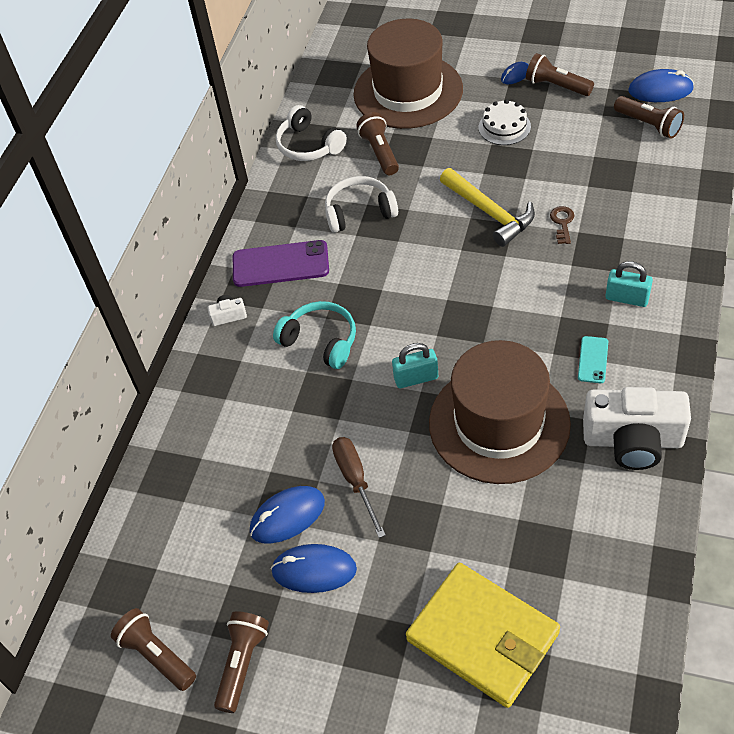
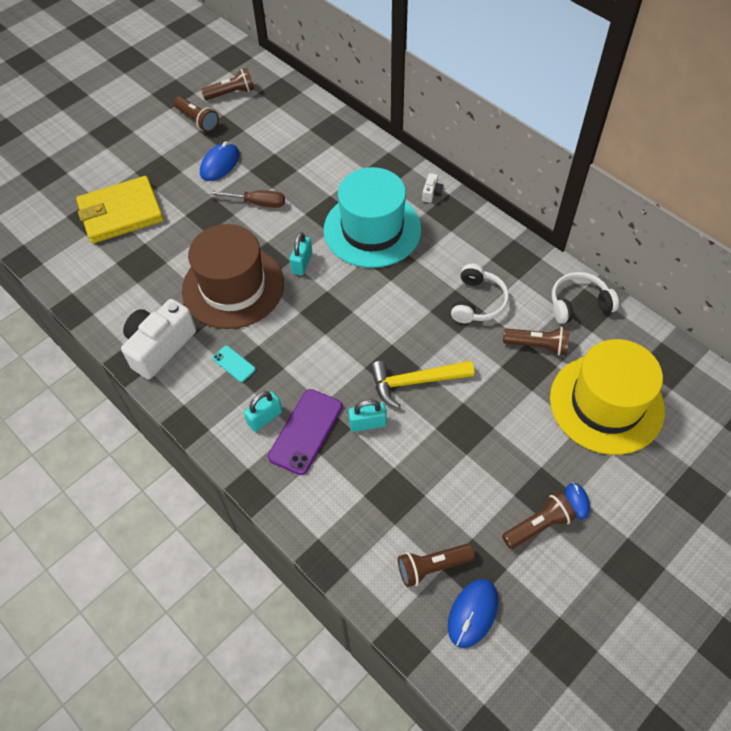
camera: 115 degrees right, 5 degrees up
purple phone [233,240,329,287] -> purple phone moved to [268,389,342,475]
blue mouse [250,486,325,544] -> none
turquoise headphones [273,301,356,369] -> turquoise hat [324,167,421,268]
brown hat [354,18,463,129] -> yellow hat [550,339,665,455]
white cake [479,99,531,145] -> none
brown key [550,206,574,244] -> turquoise padlock [348,400,387,432]

